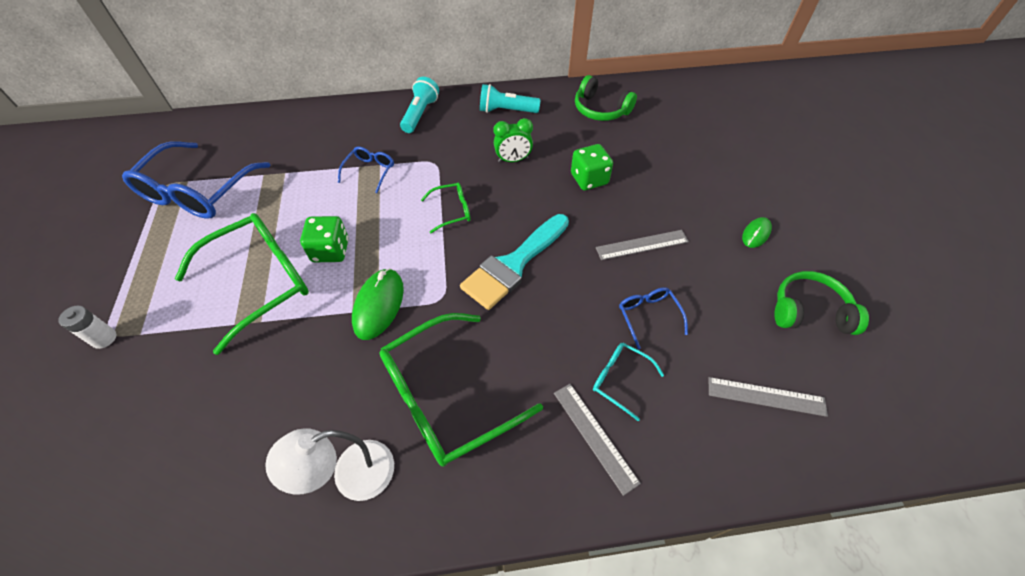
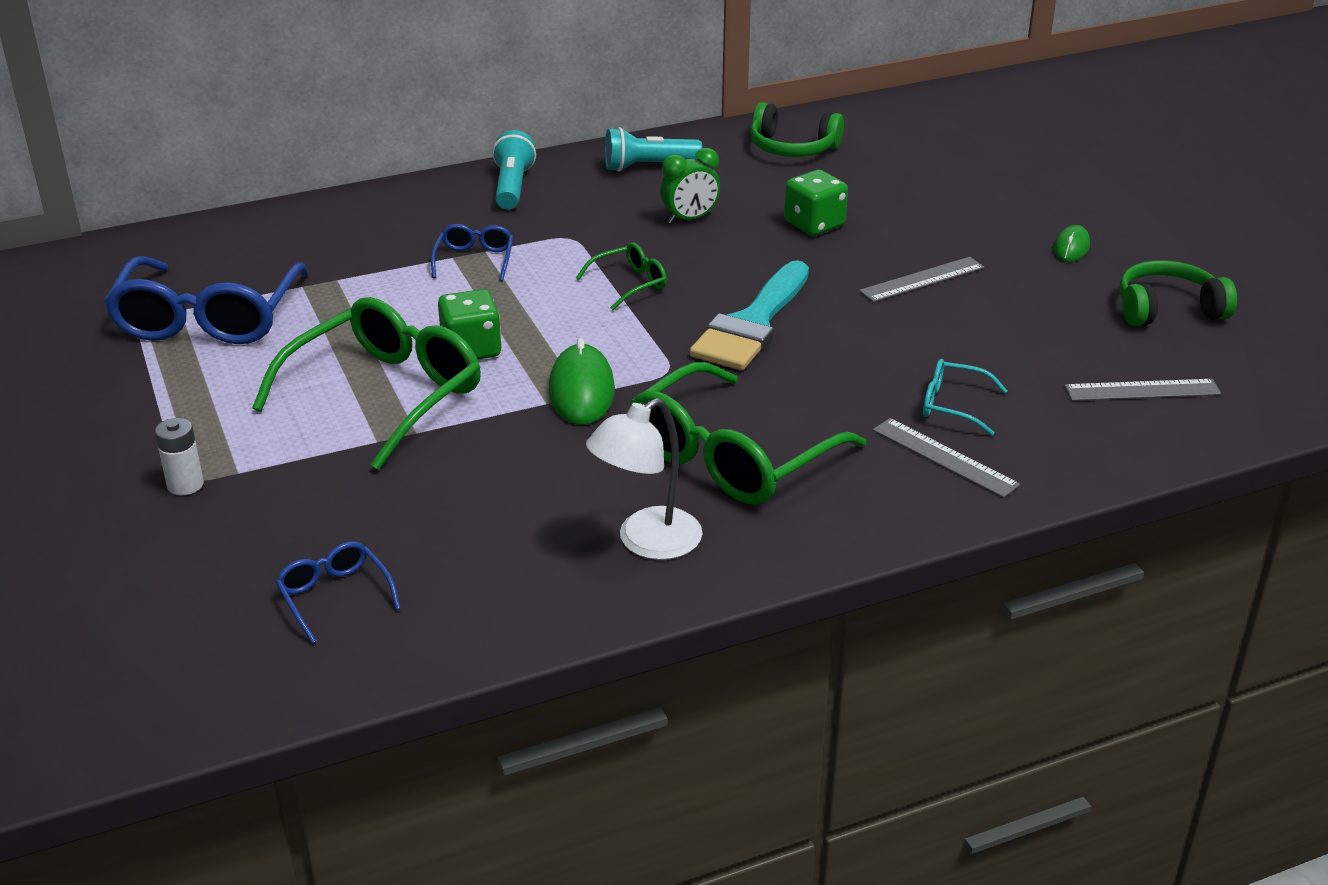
camera: 15 degrees left, 20 degrees down
blue glasses [619,287,688,350] -> blue glasses moved to [276,542,401,644]

